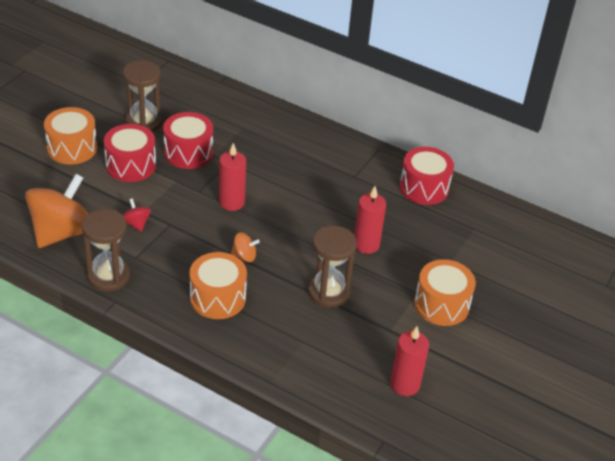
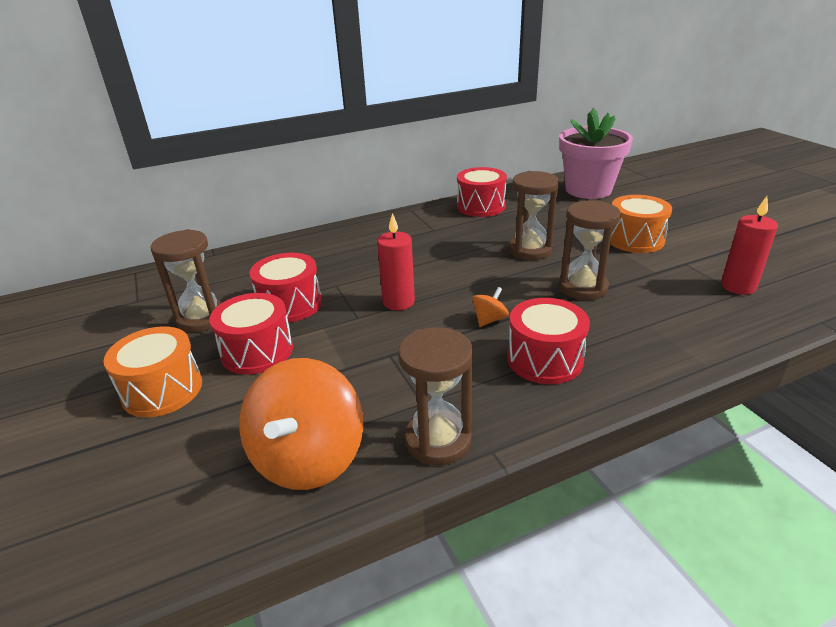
camera: 50 degrees left, 10 degrees down
orange spinning top [25,174,88,248] -> orange spinning top turned 150 degrees counterclockwise [239,358,363,490]
red spinning top [123,198,151,232] -> none
orange drum [190,252,247,319] -> red drum [507,298,590,384]
red candle [354,186,386,254] -> brown hourglass [509,171,559,260]
none -> pink flower pot [559,108,633,199]

